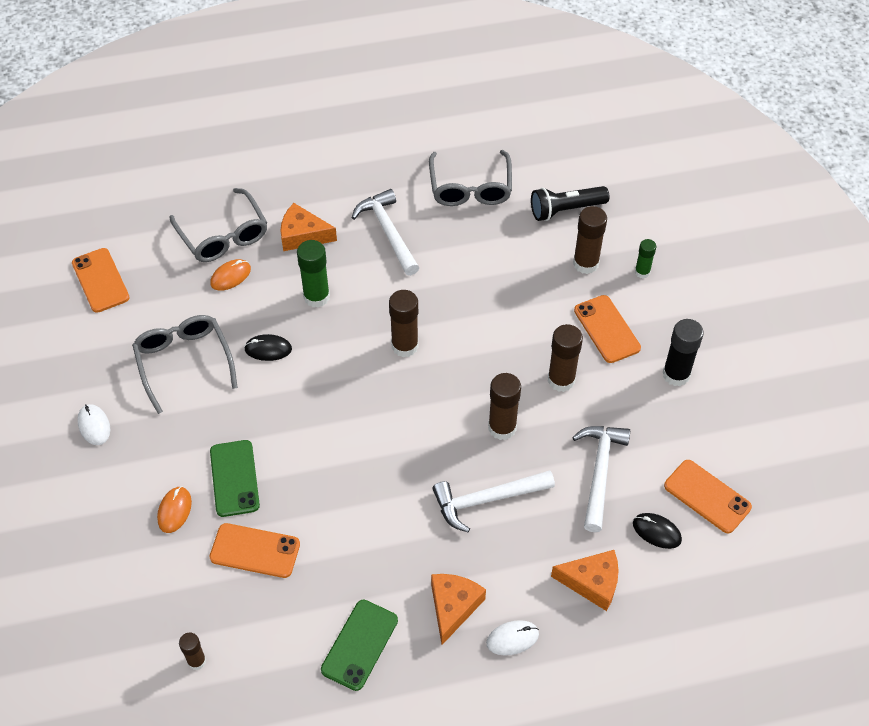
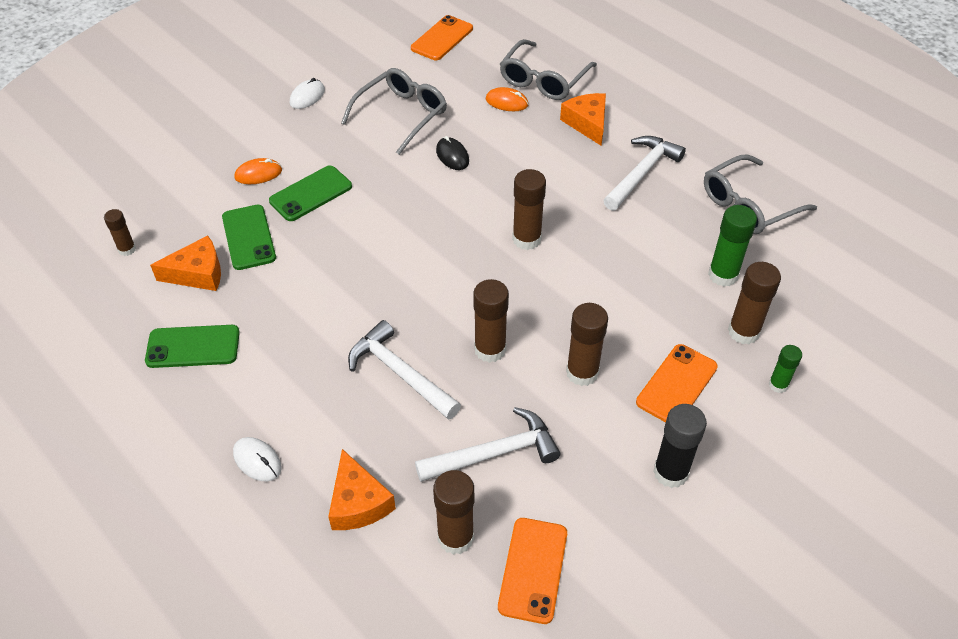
camera: 60 degrees right, 5 degrees down
orange phone [210,523,300,578] -> green phone [222,205,276,270]
green glue stick [297,240,330,307] -> green glue stick moved to [708,205,757,287]
orange cheese [431,574,486,645] -> orange cheese moved to [150,235,221,291]
black flashlight [531,186,609,221] -> none
black mouse [633,513,682,549] -> brown glue stick [433,470,474,555]

